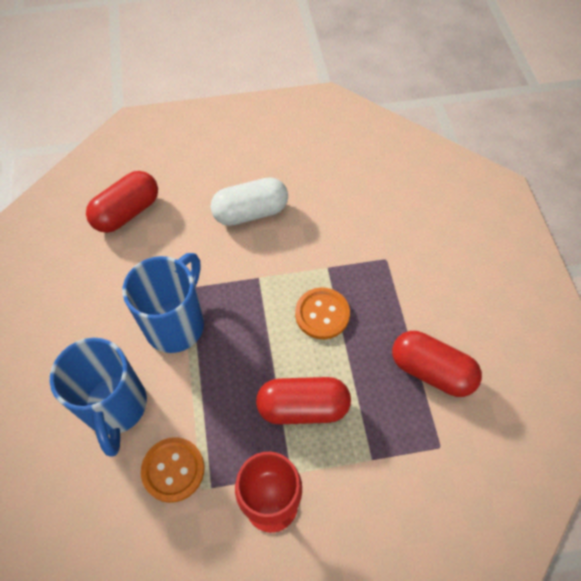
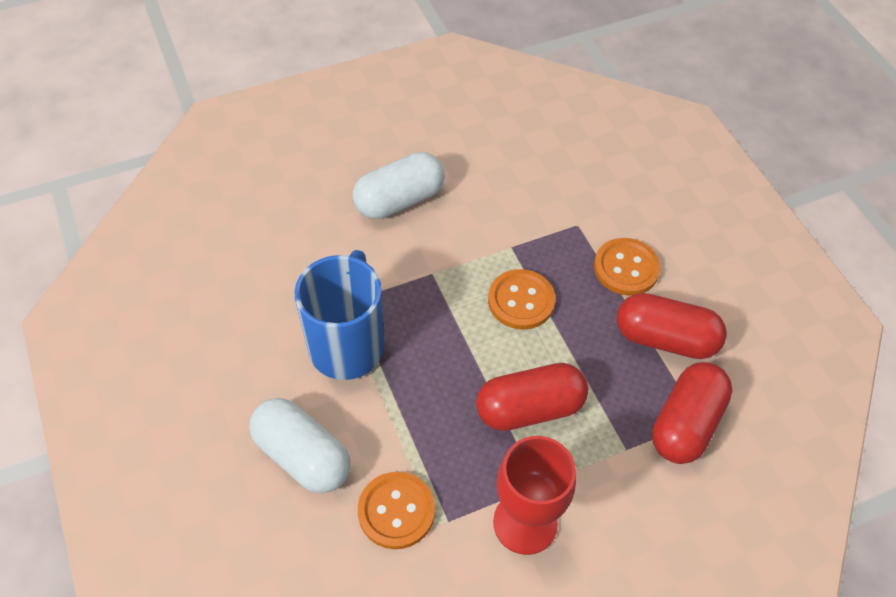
camera: 15 degrees left, 5 degrees down
blue mug [50,338,147,457] -> white capsule [249,398,350,493]
red capsule [86,171,158,233] -> red capsule moved to [652,362,733,464]
none -> orange button [594,238,660,296]

